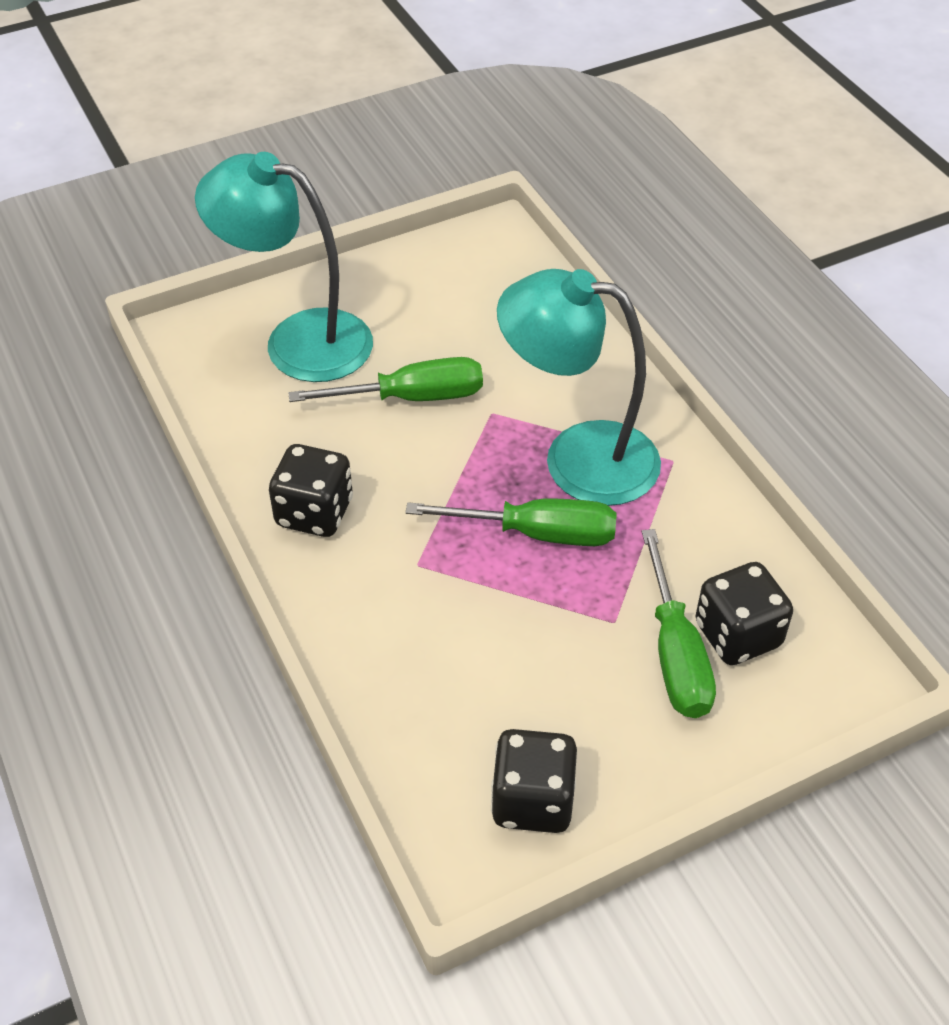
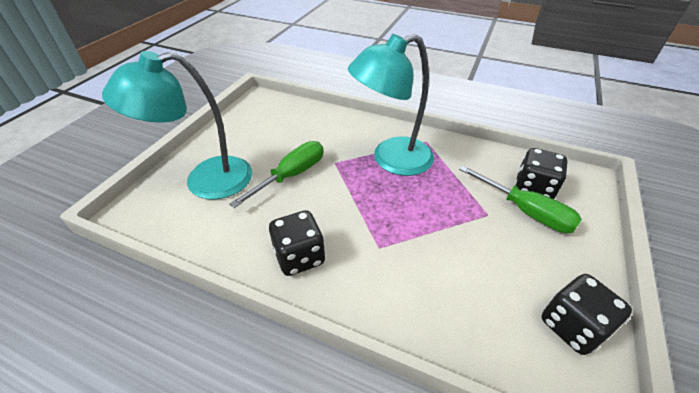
camera: 40 degrees left, 5 degrees down
green screwdriver [405,499,616,546] -> none

